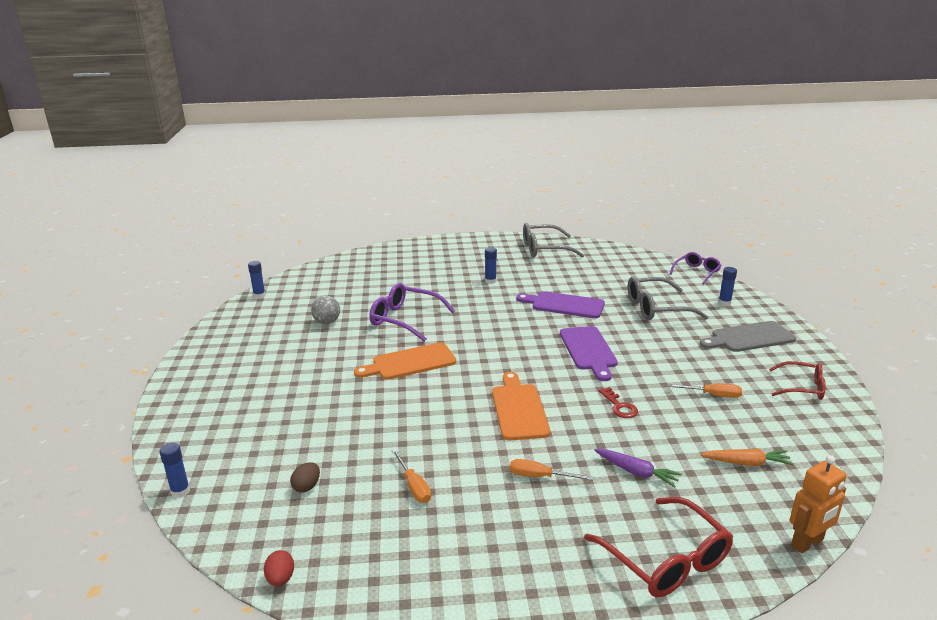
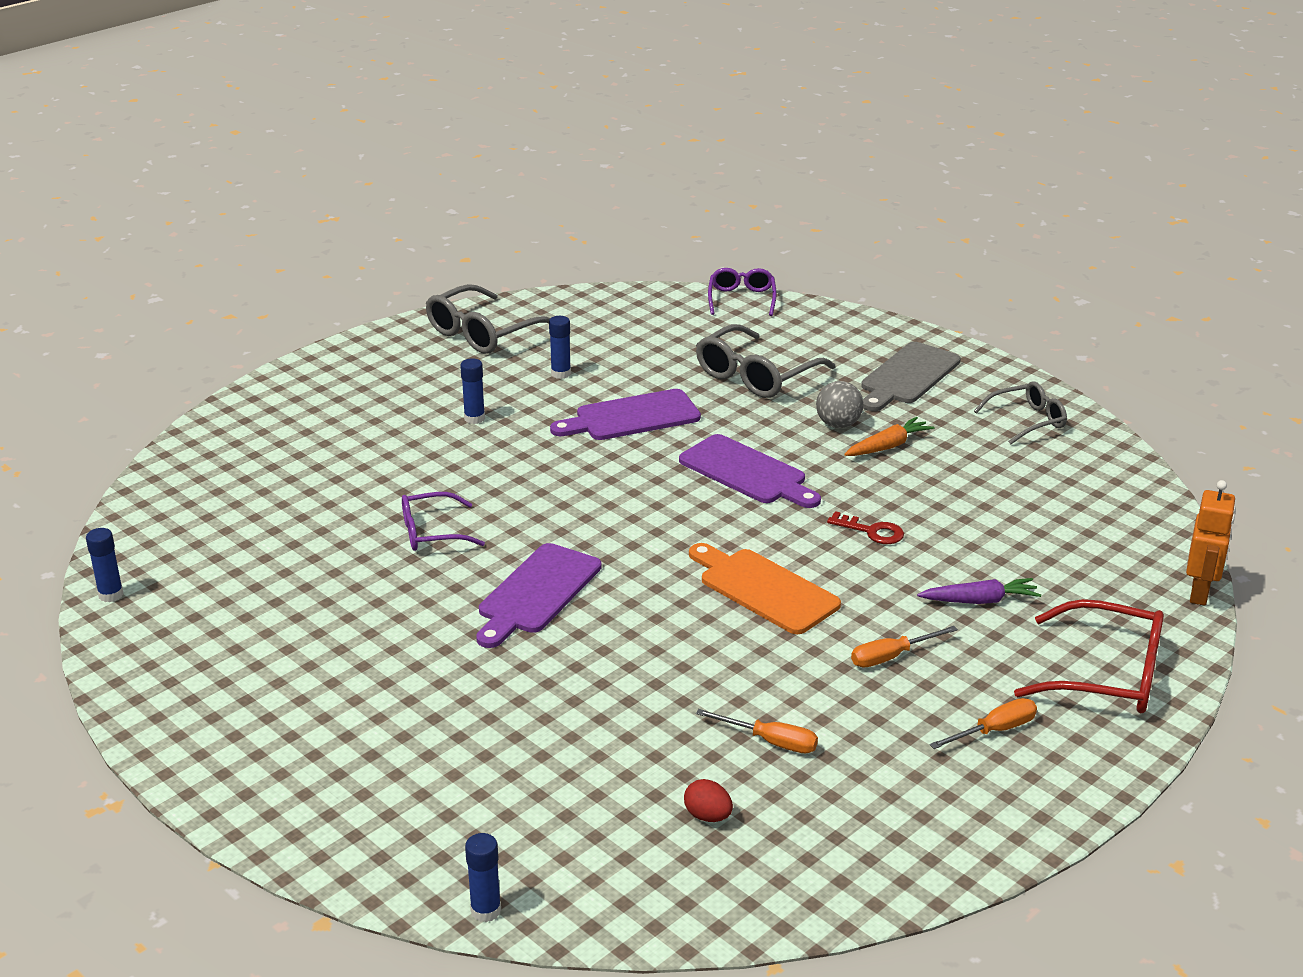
camera: 40 degrees left, 5 degrees up
red egg [264,550,294,587] -> red egg moved to [684,779,733,822]
brown egg [290,462,320,492] -> none
grey ball [311,296,340,324] -> grey ball moved to [816,381,864,428]
orange cutting board [354,342,456,380] -> purple cutting board [476,543,602,648]
purple glasses [369,283,455,342] -> purple glasses [402,492,485,551], size x0.63
orange screwdriver [667,383,742,398] -> orange screwdriver moved to [930,698,1037,749]
orange carrot [701,449,794,466] -> orange carrot moved to [844,417,934,456]
blue glue stick [718,267,737,306] -> blue glue stick moved to [549,316,571,379]
red glasses [769,361,826,400] -> grey glasses [974,381,1067,445]

